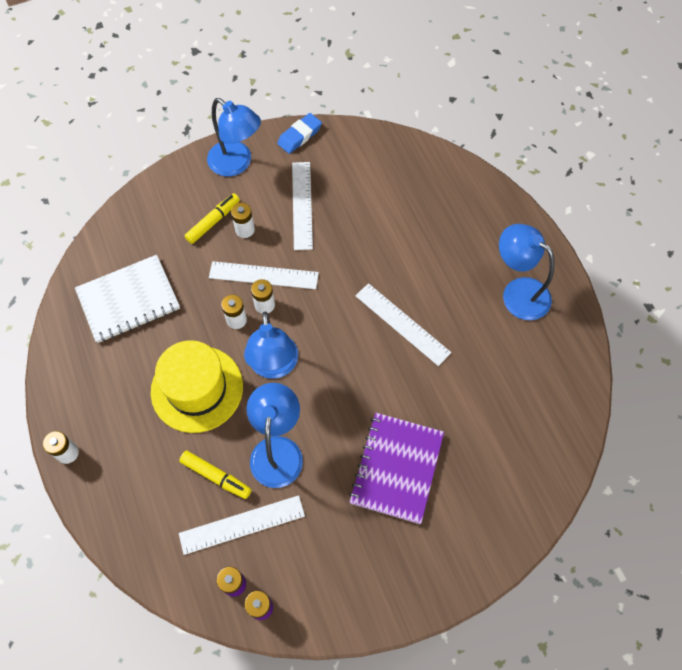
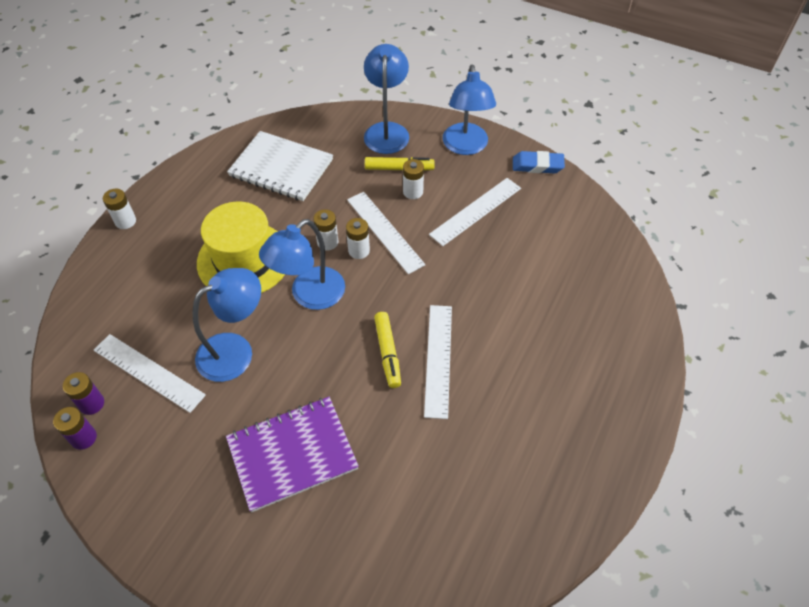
camera: 50 degrees right, 10 degrees down
yellow marker [179,451,251,499] -> yellow marker moved to [374,312,401,388]
blue lamp [499,224,555,320] -> blue lamp moved to [364,44,409,154]

